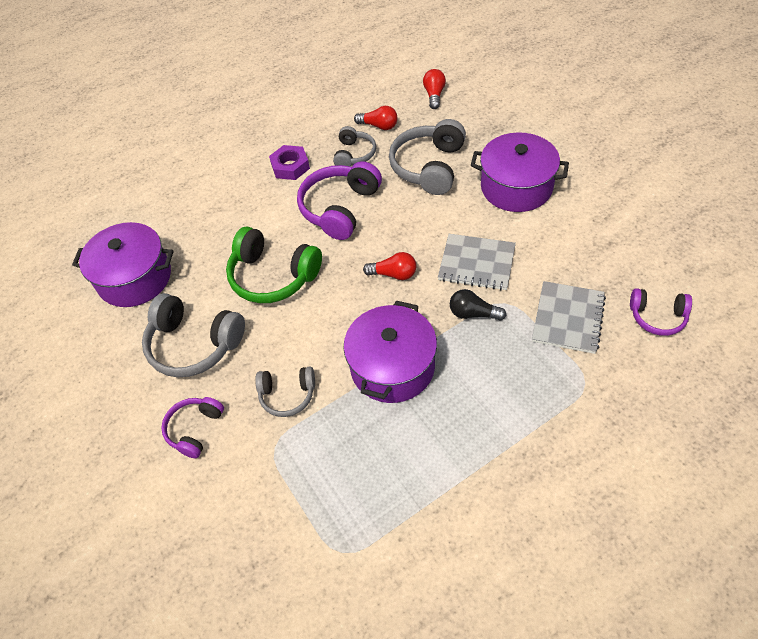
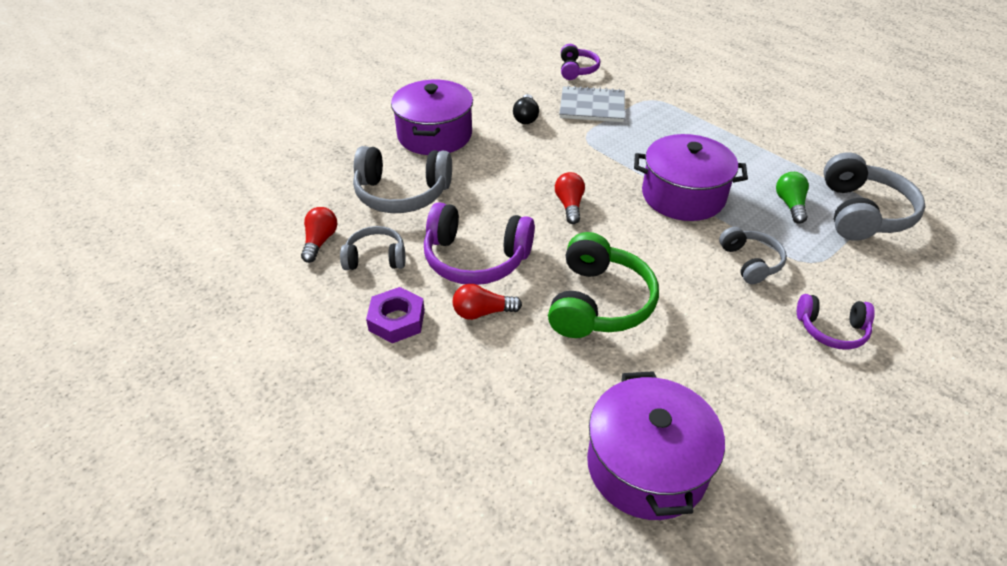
camera: 105 degrees left, 10 degrees down
grey headphones [142,293,245,377] -> grey headphones moved to [823,152,925,241]
red light bulb [423,69,446,109] -> red light bulb moved to [453,284,522,320]
grey notebook [438,234,516,290] -> none
black light bulb [450,289,506,321] -> black light bulb moved to [513,94,539,124]
none -> green light bulb [776,172,809,224]

